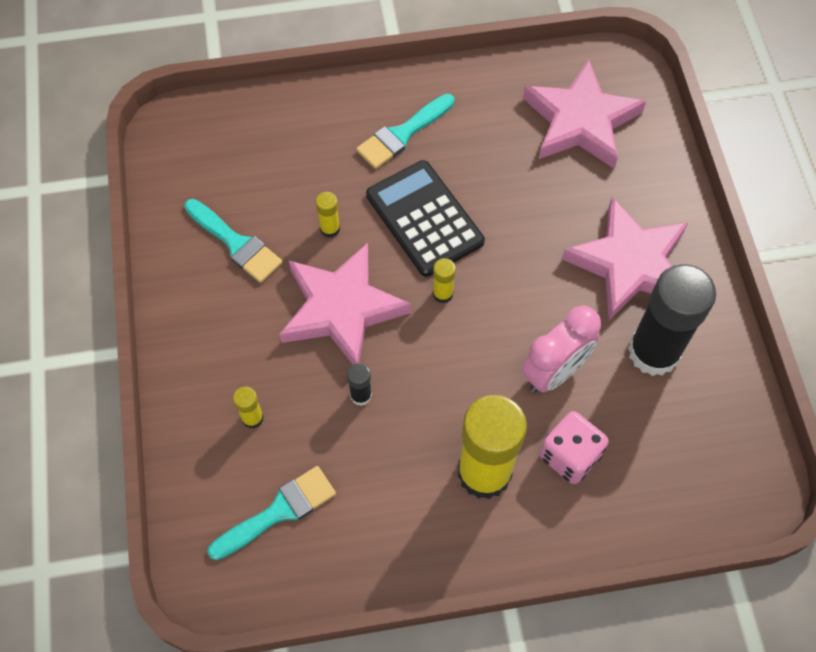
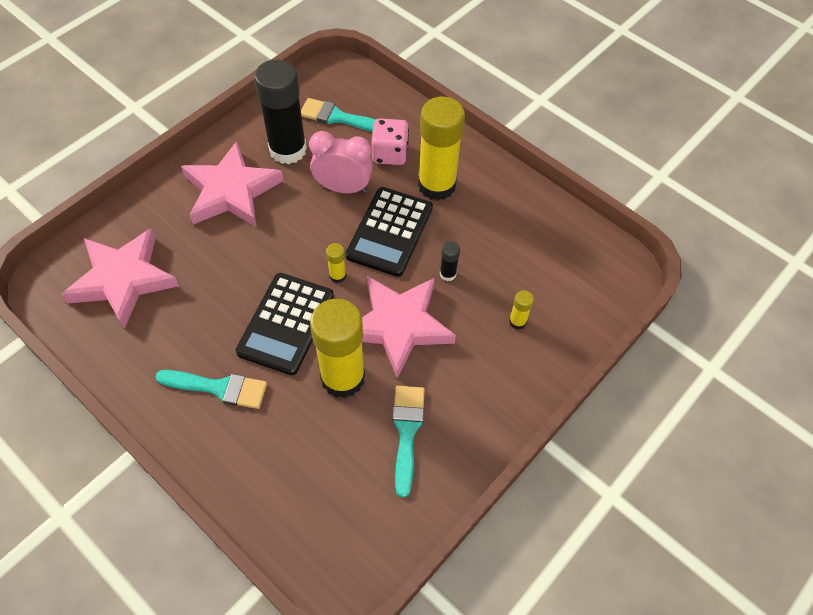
camera: 130 degrees left, 5 degrees down
turquoise brush [207,466,336,560] -> turquoise brush moved to [301,98,376,132]
yellow glue stick [316,192,340,238] -> yellow glue stick [310,298,365,398], size x2.43
none -> black calculator [345,187,433,277]

